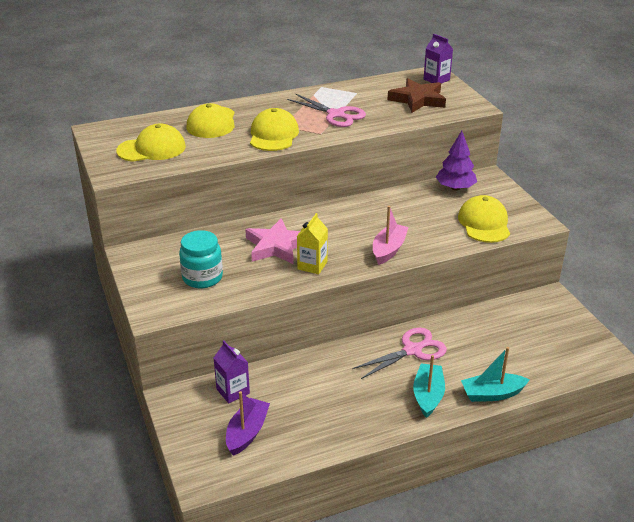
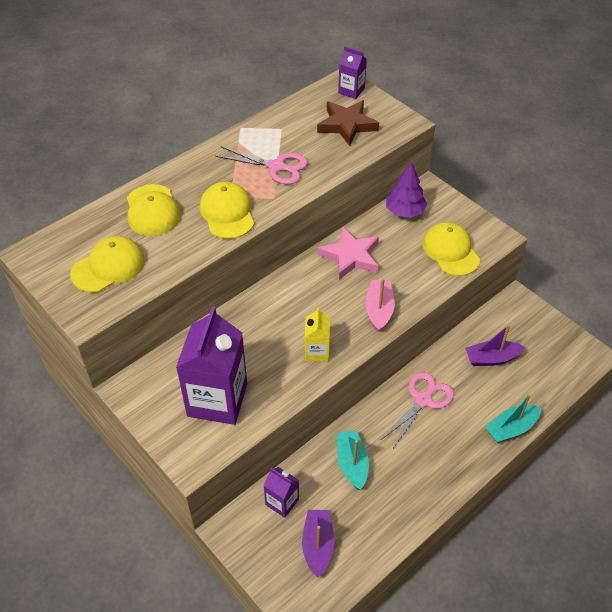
camera: 20 degrees left, 15 degrees up
turquoise jar [179,230,223,288] -> purple carton [176,307,247,425]
pink star [245,218,300,264] -> pink star moved to [318,226,379,280]
turquoise boat [413,355,445,418] -> turquoise boat moved to [337,430,369,490]
none -> purple boat [465,325,526,366]

